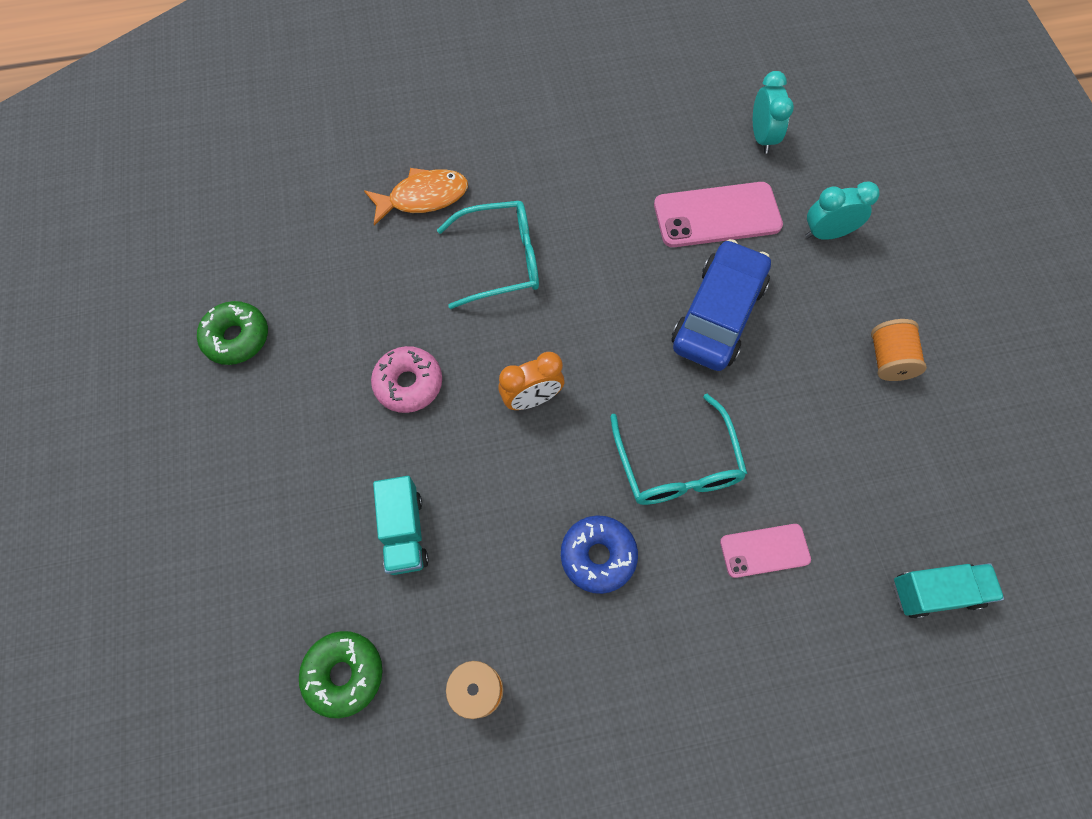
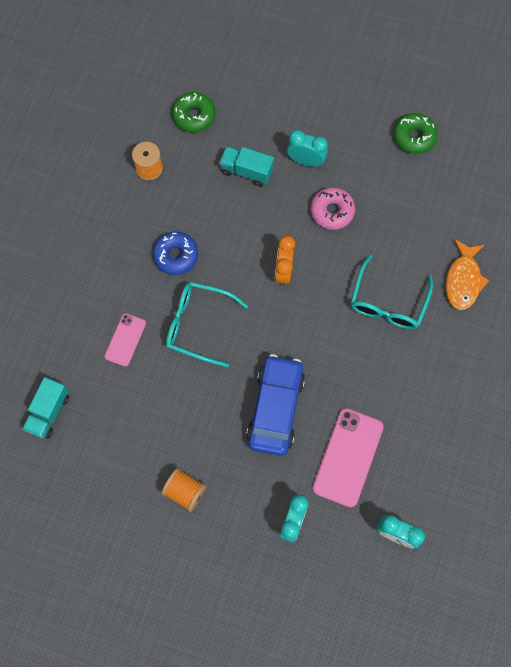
camera: 120 degrees right, 5 degrees up
blue car [672,239,771,371] -> blue car turned 135 degrees counterclockwise [246,354,305,456]
none -> turquoise clock [287,130,328,167]

